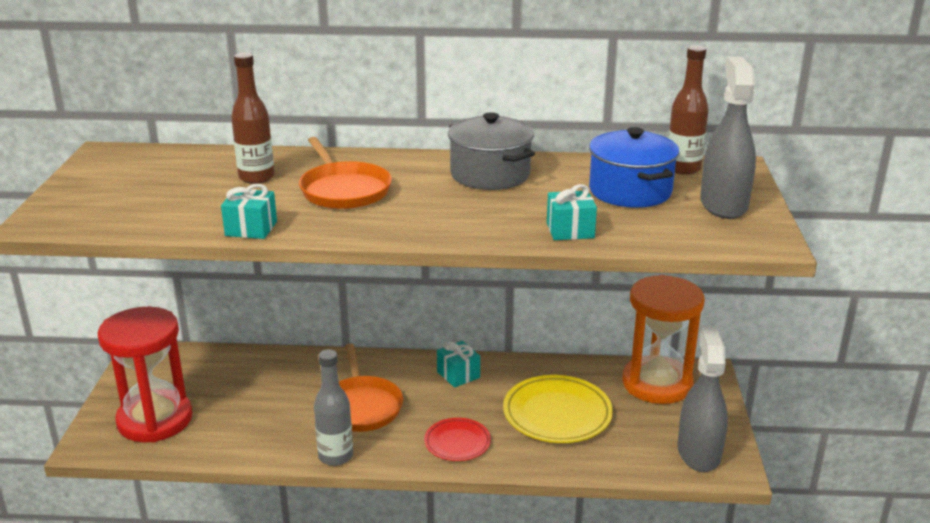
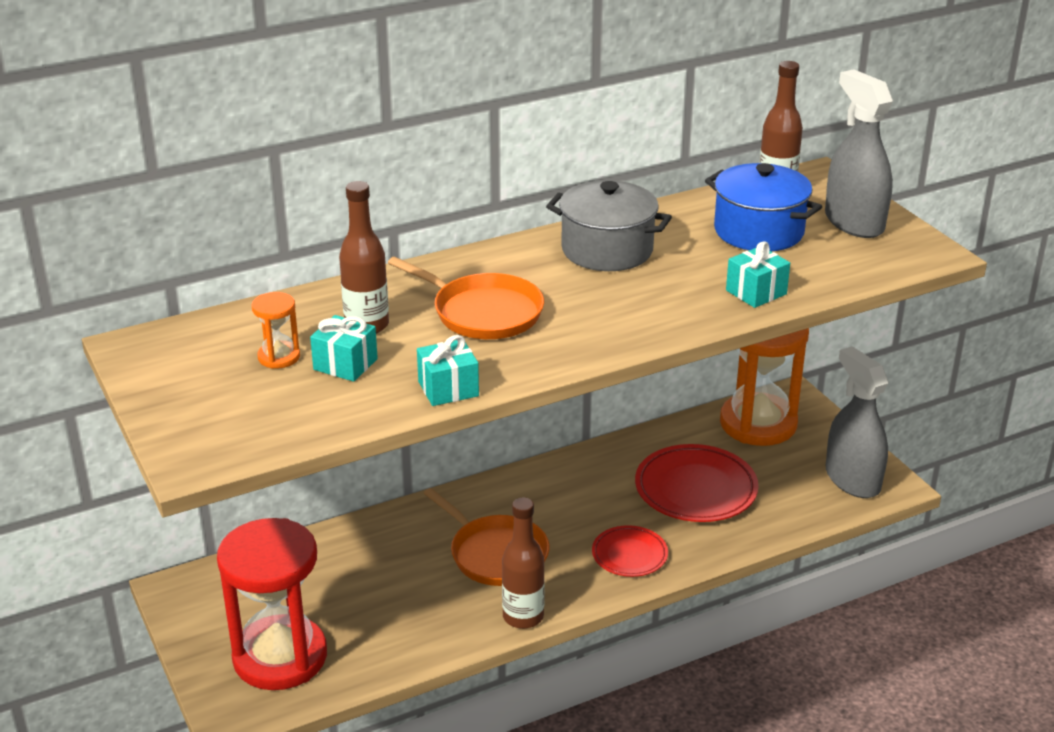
camera: 30 degrees left, 5 degrees up
grey bottle [314,349,353,466] -> brown bottle [502,497,545,629]
turquoise gift [437,341,480,388] -> turquoise gift moved to [310,315,378,382]
yellow plate [503,375,613,443] -> red plate [635,444,759,522]
none -> orange hourglass [252,292,300,369]

